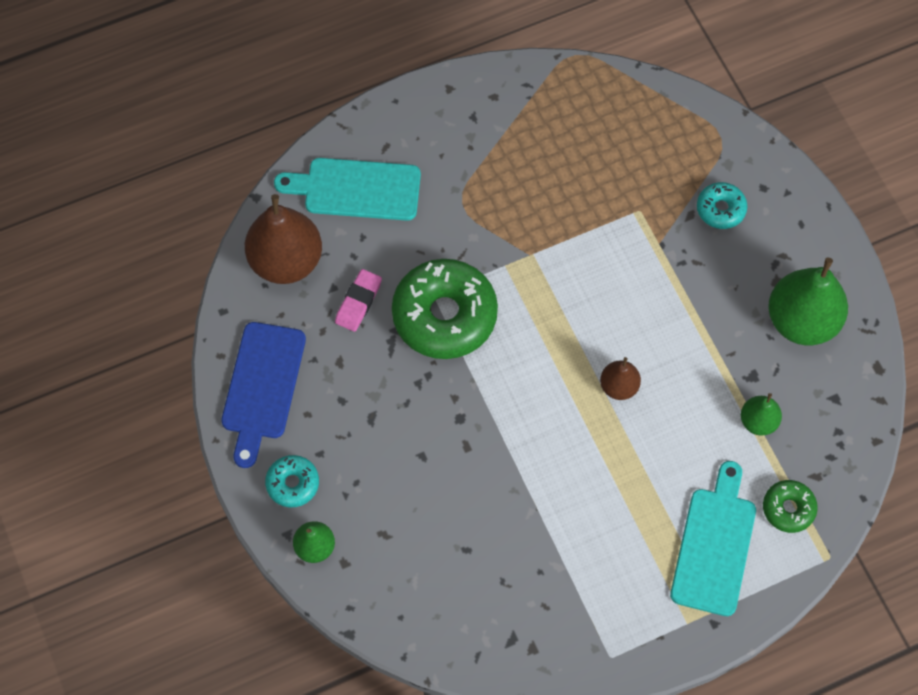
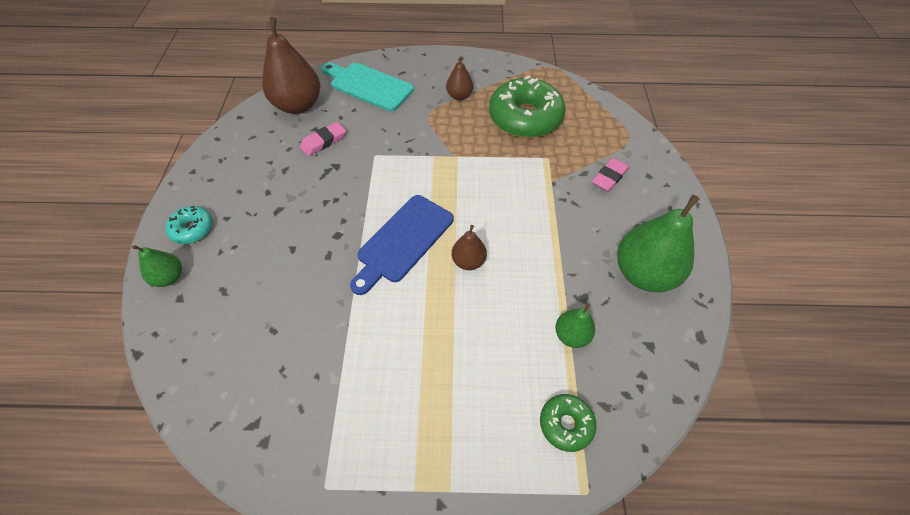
camera: 25 degrees right, 10 degrees down
blue cutting board [221,322,306,468] -> blue cutting board moved to [350,195,454,295]
green donut [392,259,498,359] -> green donut moved to [489,76,565,138]
turquoise cutting board [670,461,756,616] -> none
turquoise donut [697,182,747,229] -> pink eraser [592,158,629,192]
none -> brown pear [446,56,473,100]

